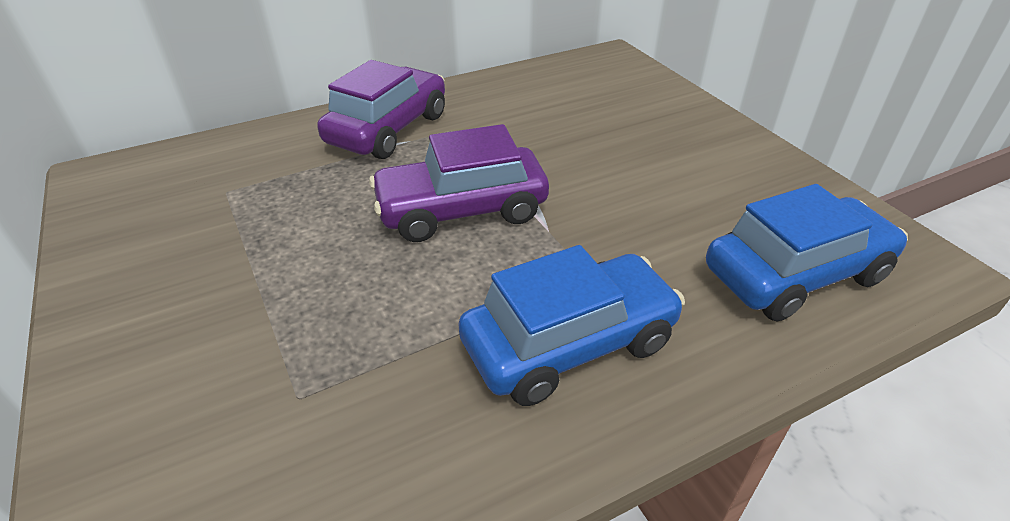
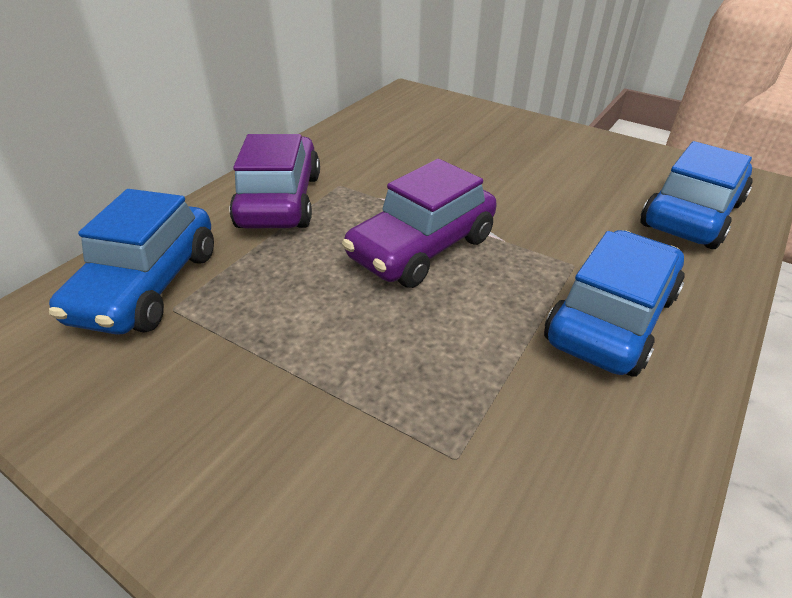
camera: 30 degrees left, 0 degrees up
none -> blue car [49,189,214,335]

